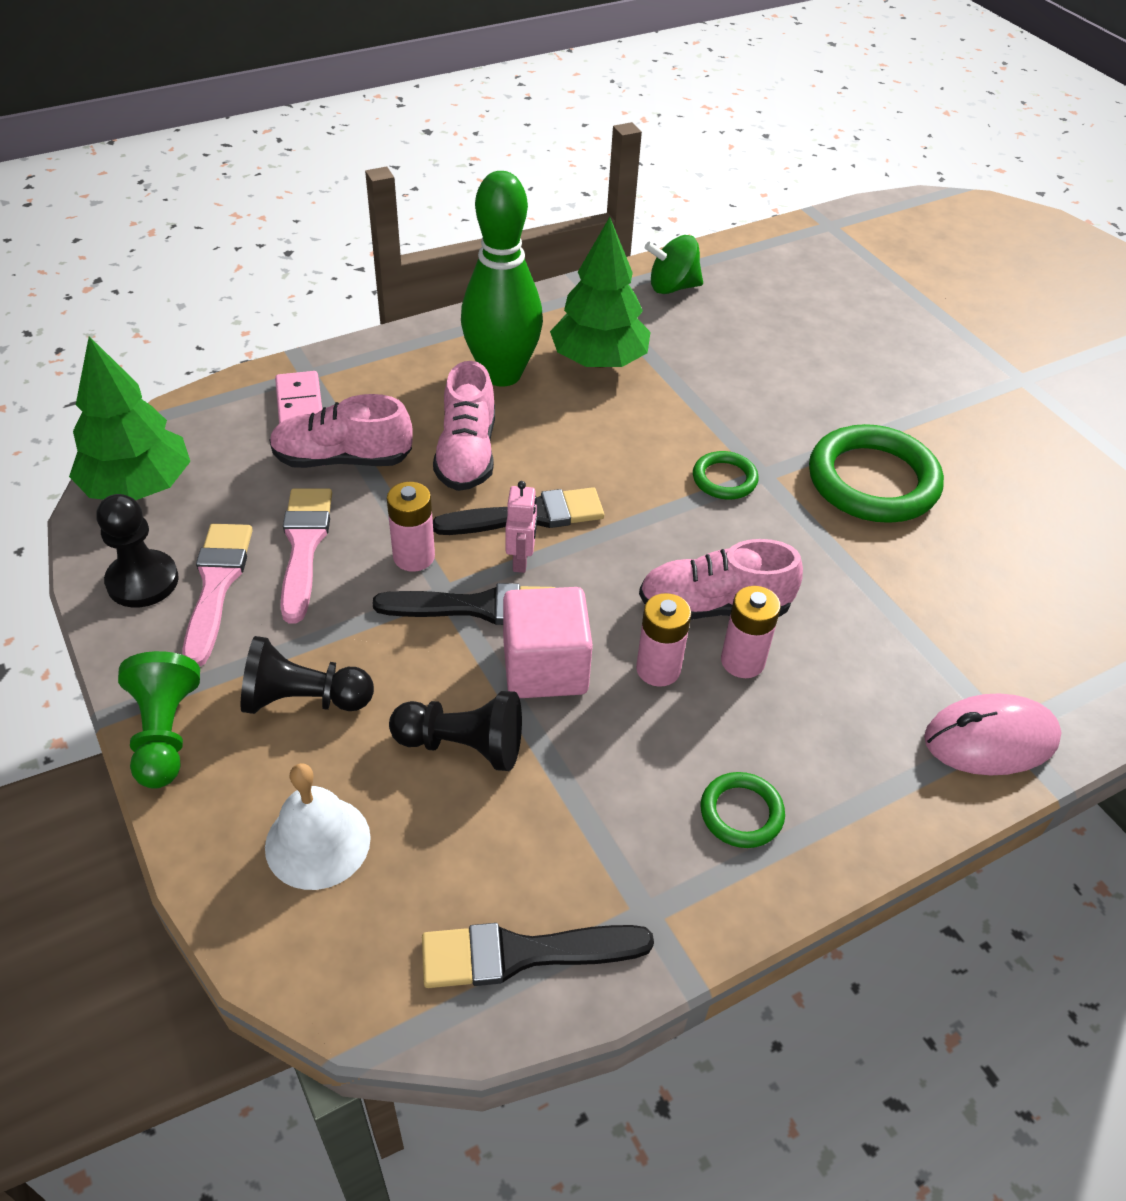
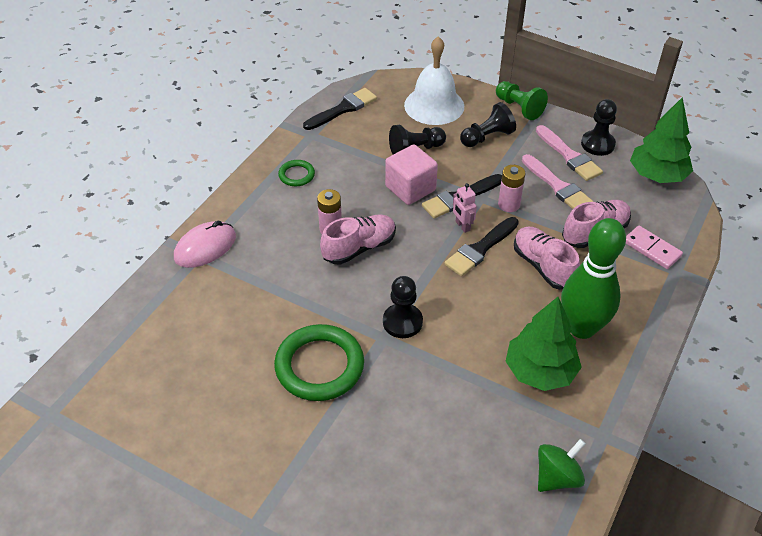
camera: 150 degrees right, 0 degrees up
white bell [265,763,371,890] -> white bell [404,36,464,125], size x1.50
pink battery [636,593,691,687] -> none
green ring [693,451,759,499] -> black pawn [383,276,423,338]

